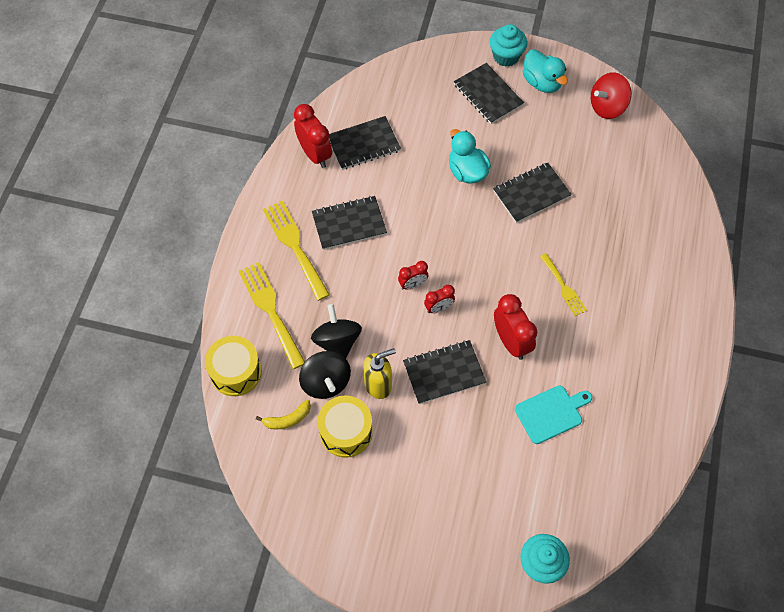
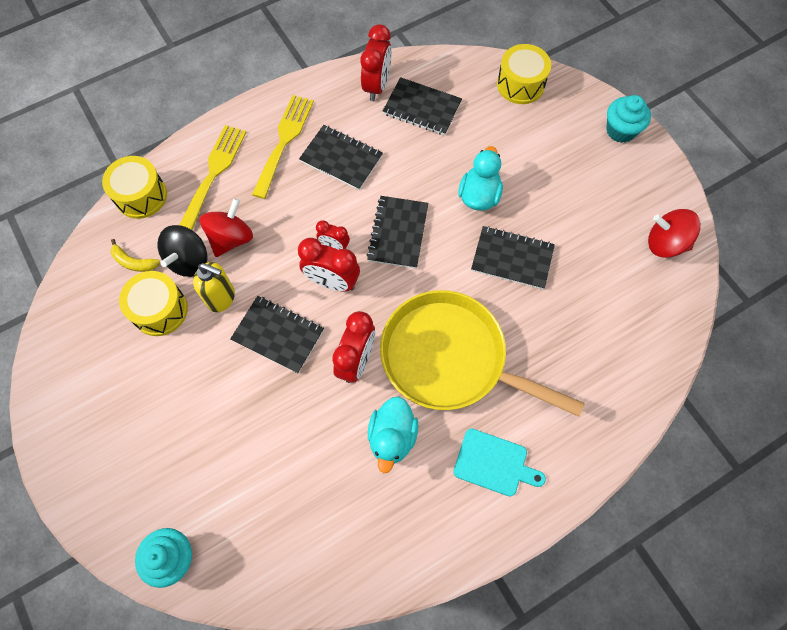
camera: 45 degrees right, 5 degrees up
black spinning top [311,304,362,359] -> red spinning top [200,198,253,257]
red clock [424,285,455,313] -> red clock [298,238,360,291], size x1.74
black notebook [454,63,524,124] -> black notebook moved to [366,196,428,269]
turquoise cutting board [515,385,592,444] -> turquoise cutting board moved to [453,428,546,496]
turquoise duck [523,50,568,93] -> turquoise duck moved to [368,397,418,473]
yellow fork [540,253,587,316] -> yellow pan [380,290,585,417]
none -> yellow drum [497,44,551,104]

